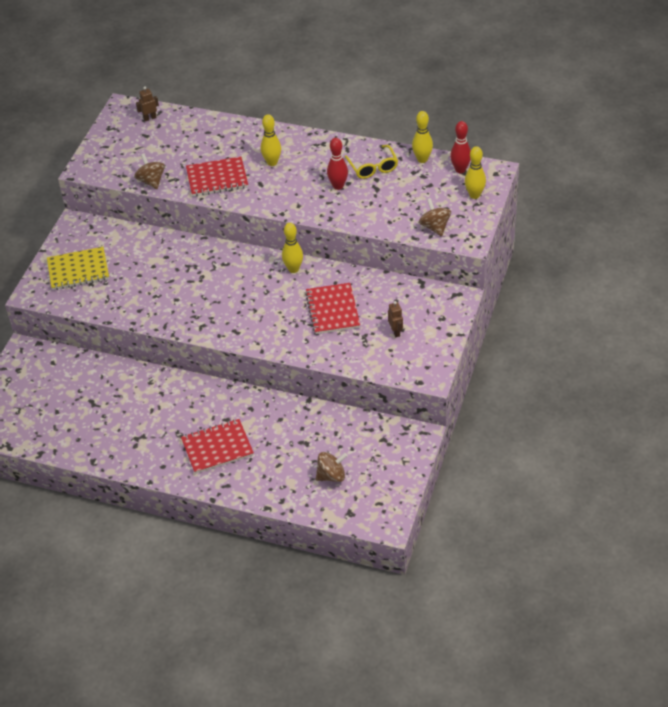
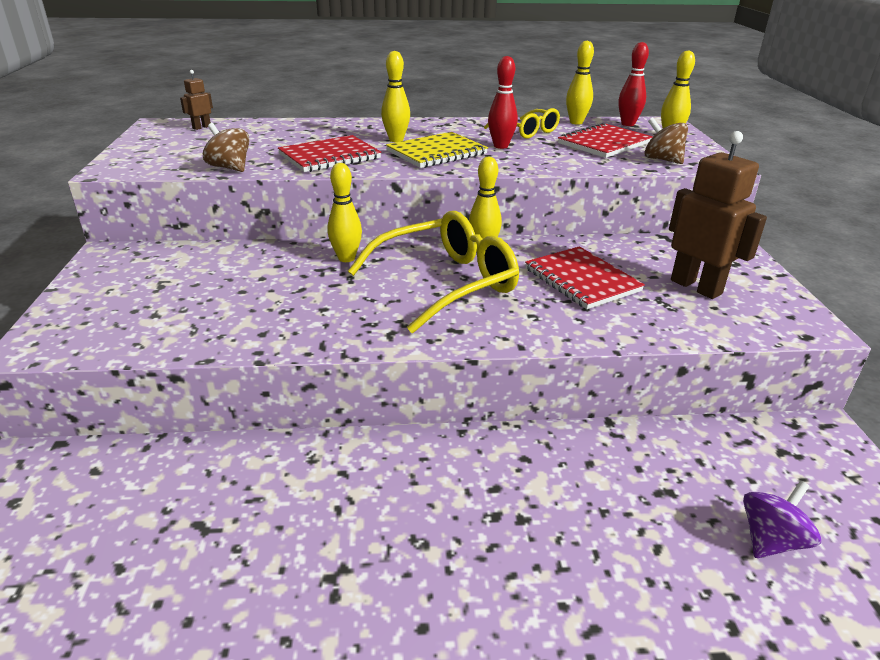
camera: 25 degrees left, 15 degrees down
yellow notebook [47,247,109,290] -> yellow notebook moved to [386,132,488,168]
red notebook [181,419,254,474] -> red notebook moved to [558,122,653,158]
brown spinning top [316,452,348,482] -> purple spinning top [743,481,821,558]
brown robot [388,301,403,337] -> brown robot [669,131,767,299], size x2.19
none -> yellow bowling pin [328,163,362,262]
none -> yellow glasses [348,211,519,334]

